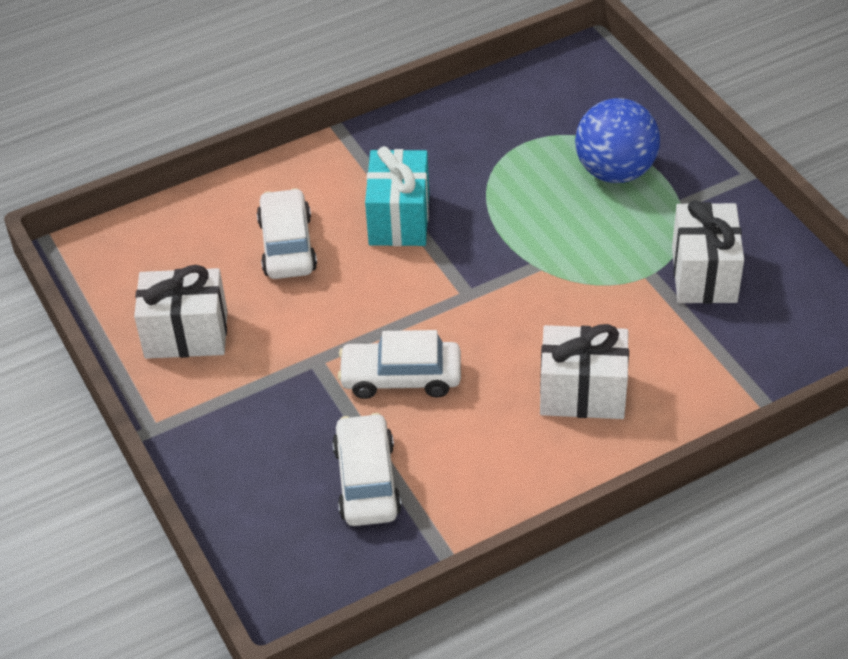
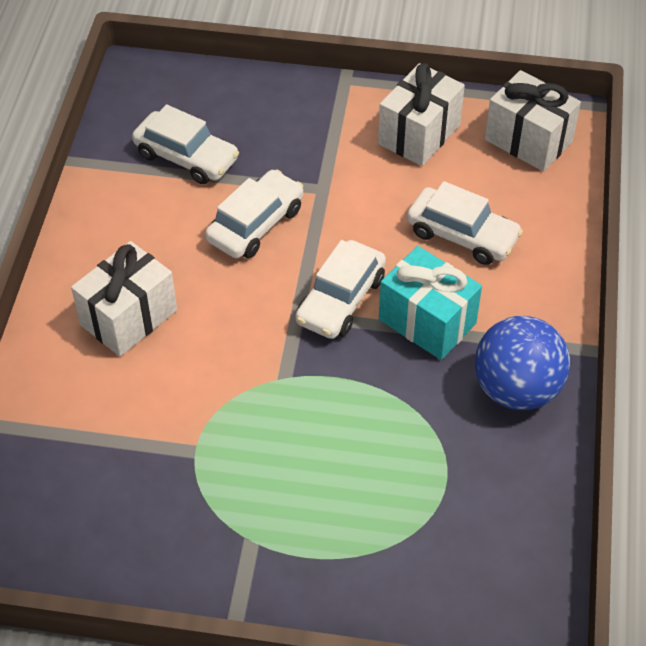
camera: 125 degrees right, 5 degrees up
blue ball [575,98,660,183] -> blue ball moved to [475,316,570,410]
white gift [672,200,744,304] -> white gift moved to [485,70,581,172]
none -> white car [296,240,386,339]

